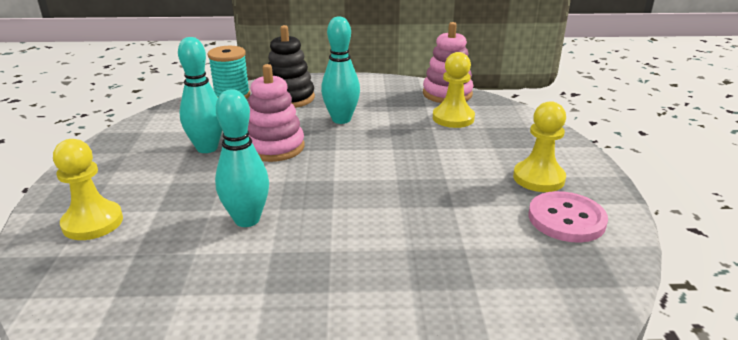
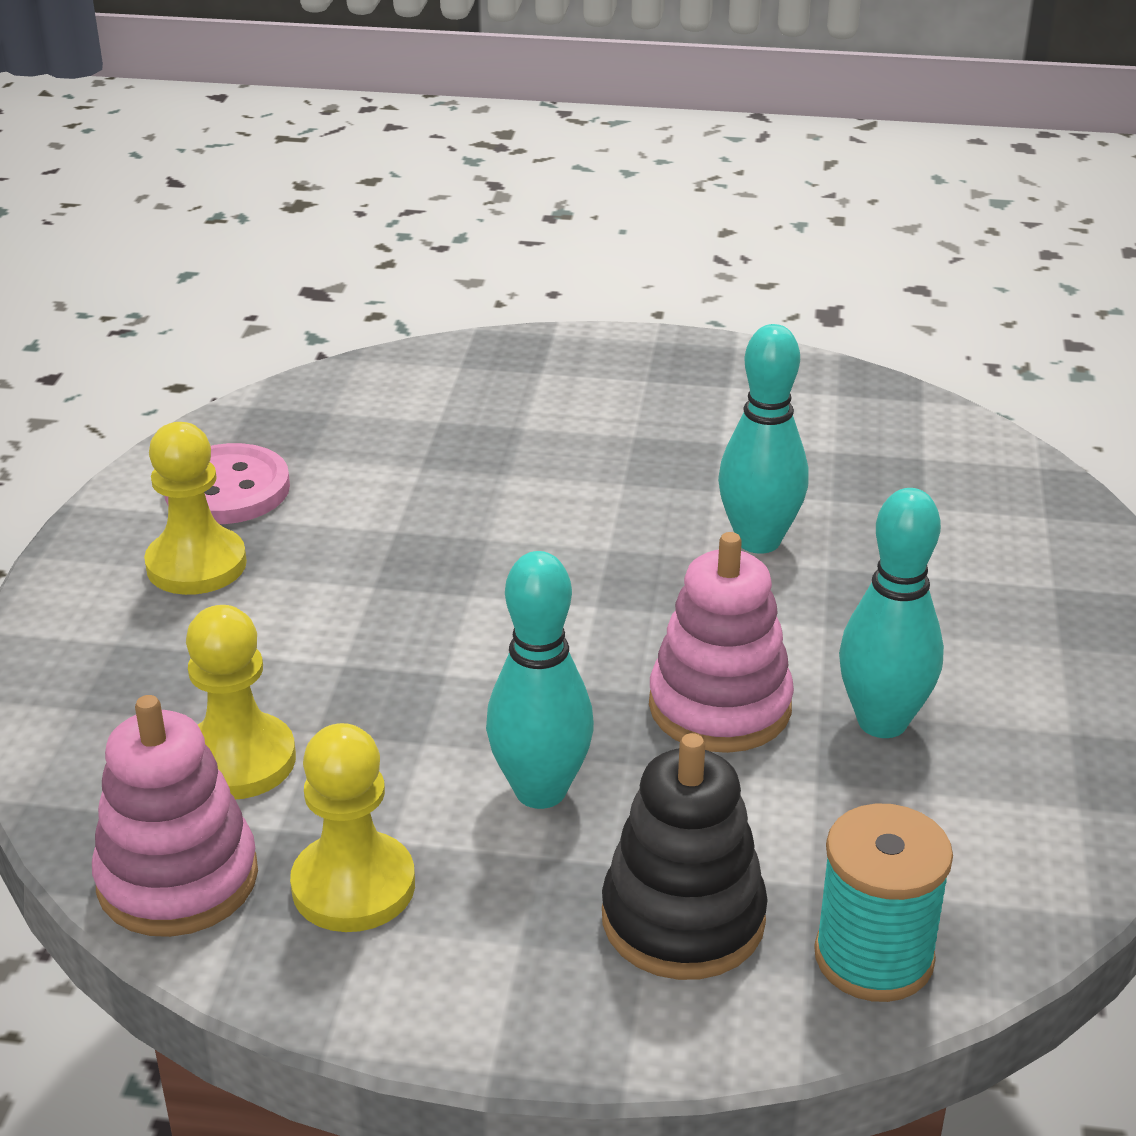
camera: 170 degrees left, 5 degrees up
yellow pawn [53,139,123,240] -> yellow pawn moved to [290,723,415,932]

